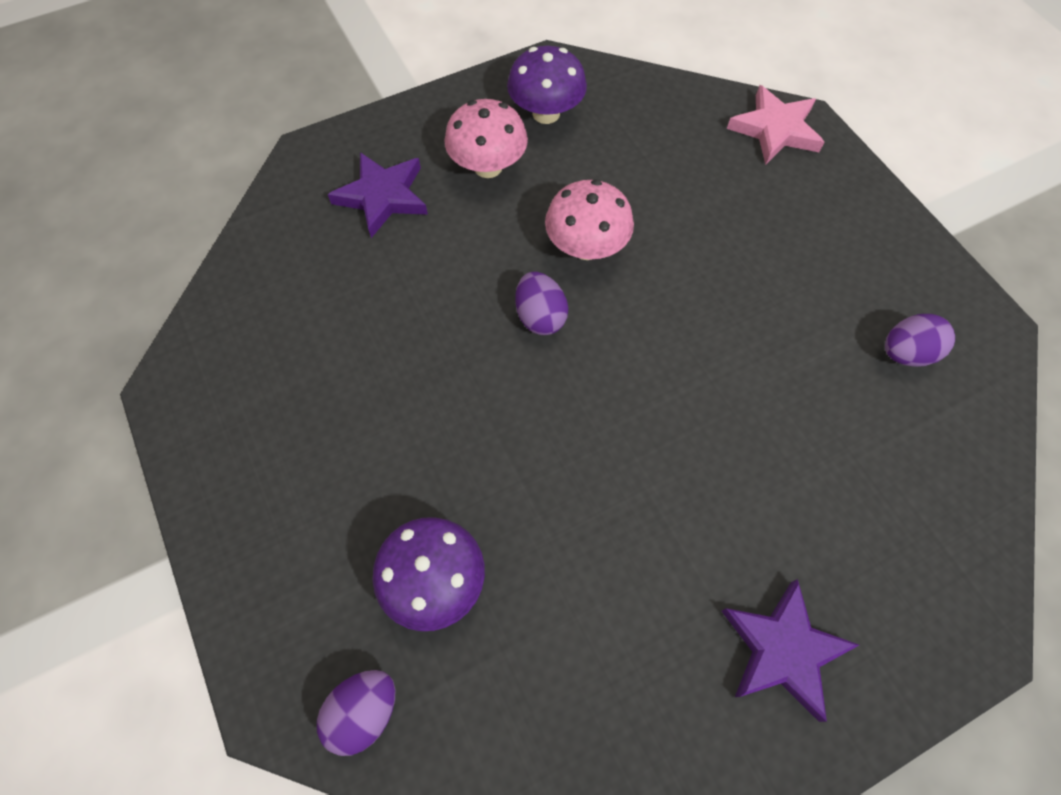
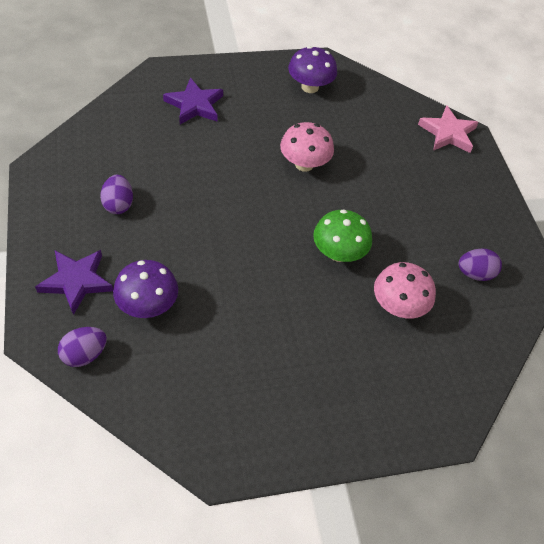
camera: 10 degrees right, 10 degrees down
pink mushroom [444,99,528,178] -> pink mushroom moved to [374,262,436,319]
purple egg [516,272,568,335] -> purple egg moved to [100,175,133,214]
purple star [722,579,859,722] -> purple star moved to [35,250,113,315]
none -> green mushroom [313,209,372,262]

